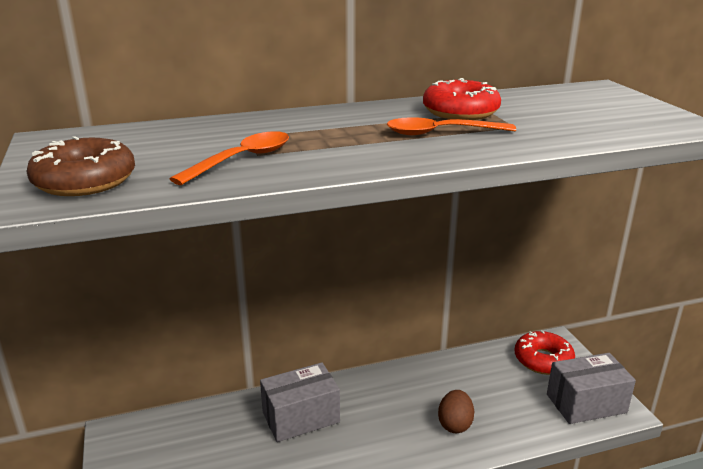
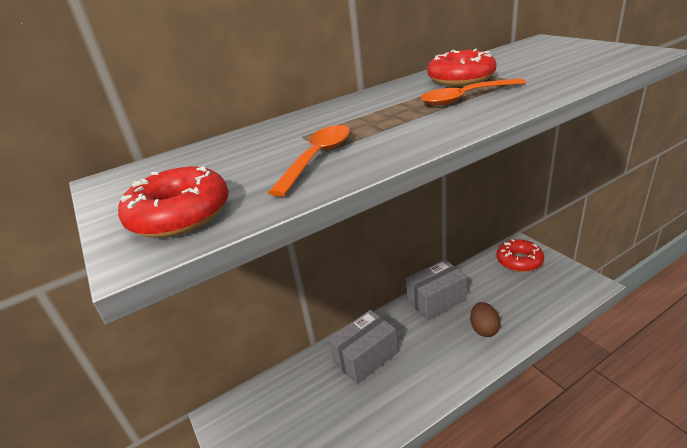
camera: 10 degrees left, 5 degrees up
brown donut [26,136,135,196] -> red donut [118,166,229,238]
grey box [547,353,636,424] -> grey box moved to [406,259,467,320]

